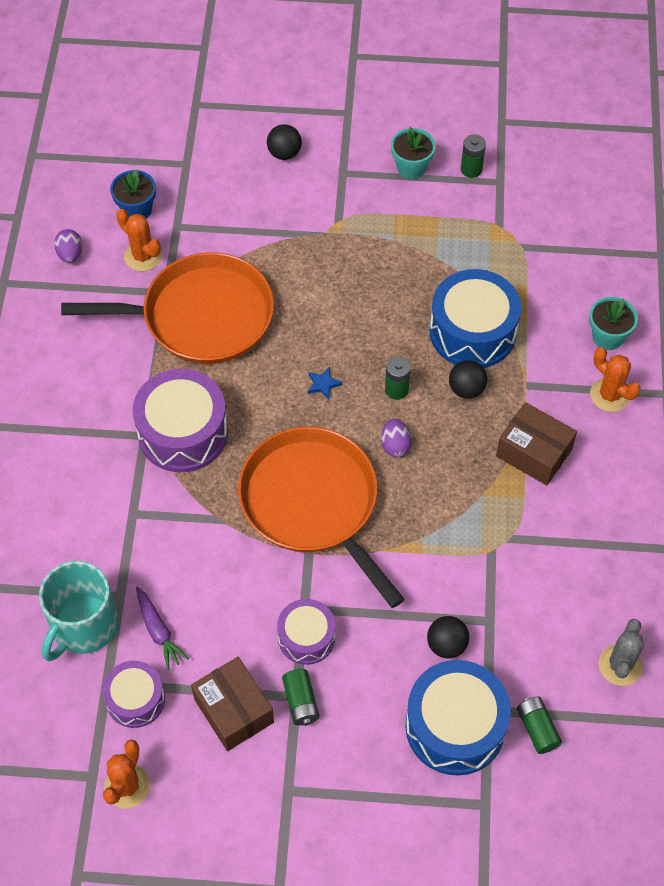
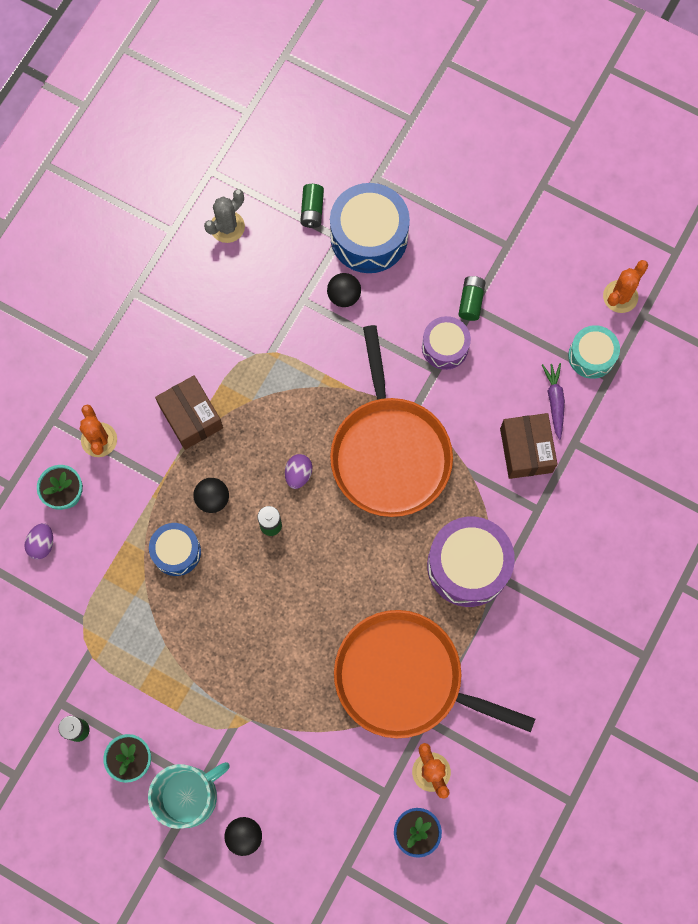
camera: 155 degrees left, 15 degrees up
turquoise mug [39,561,119,661] -> turquoise mug moved to [148,762,230,829]
purple egg [54,229,83,263] -> purple egg moved to [24,523,53,559]
purple drum [102,661,165,728] -> turquoise drum [568,325,620,379]
brown box [191,657,274,751] -> brown box moved to [500,413,558,479]
blue star [308,366,342,400] -> none
blue drum [430,269,521,368] -> blue drum [149,523,201,576], size x0.59

